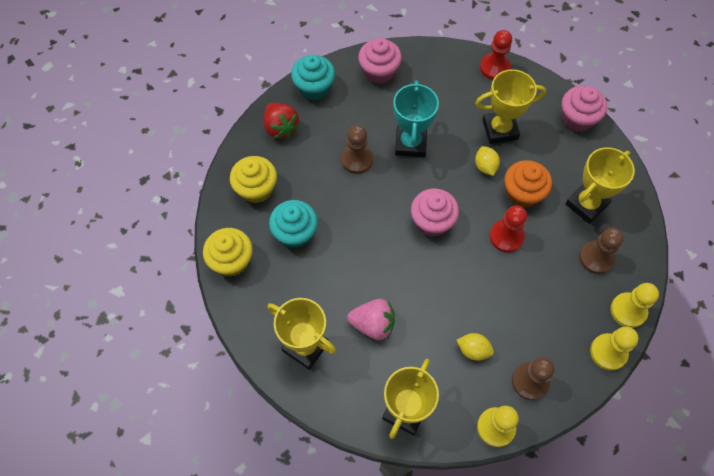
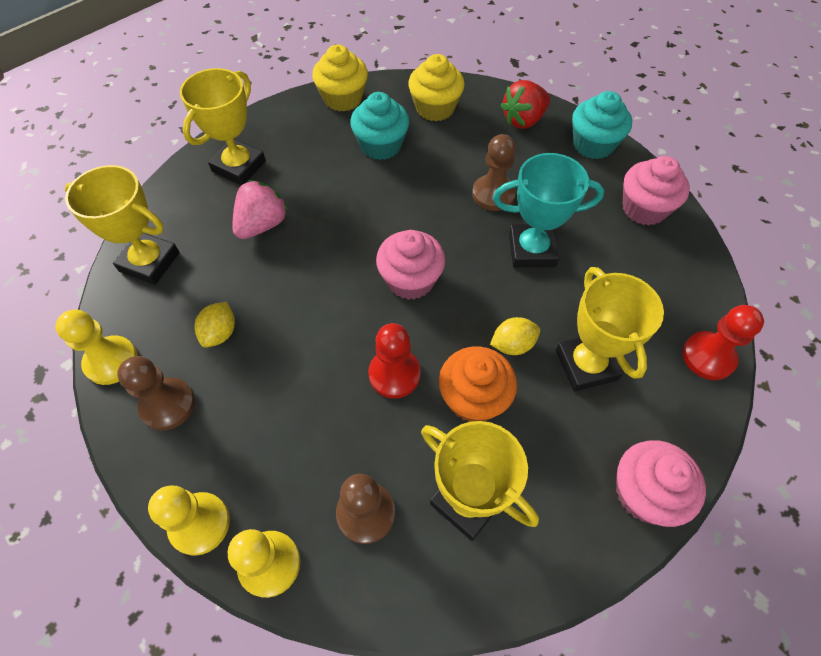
camera: 85 degrees right, 5 degrees down
pink strawberry [347,299,395,340] -> pink strawberry turned 150 degrees counterclockwise [232,180,288,239]

